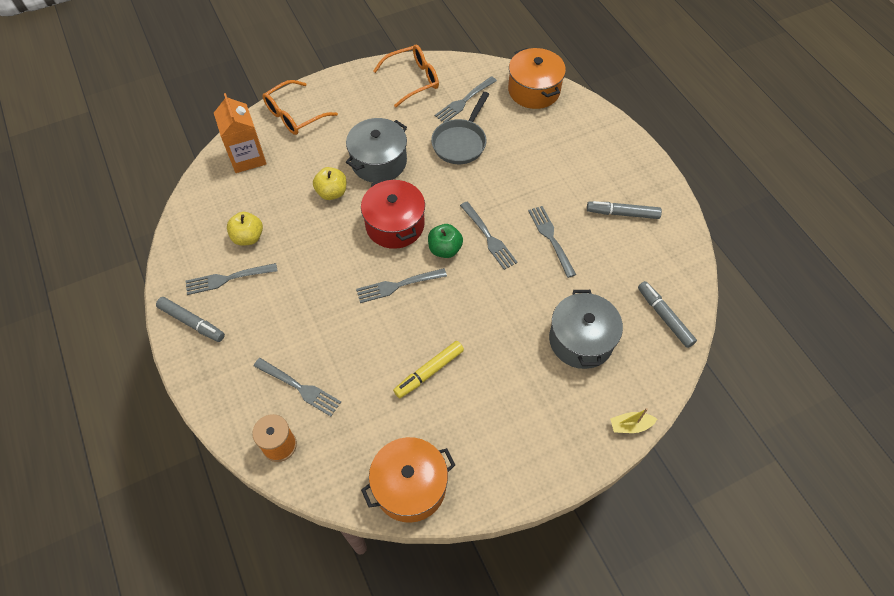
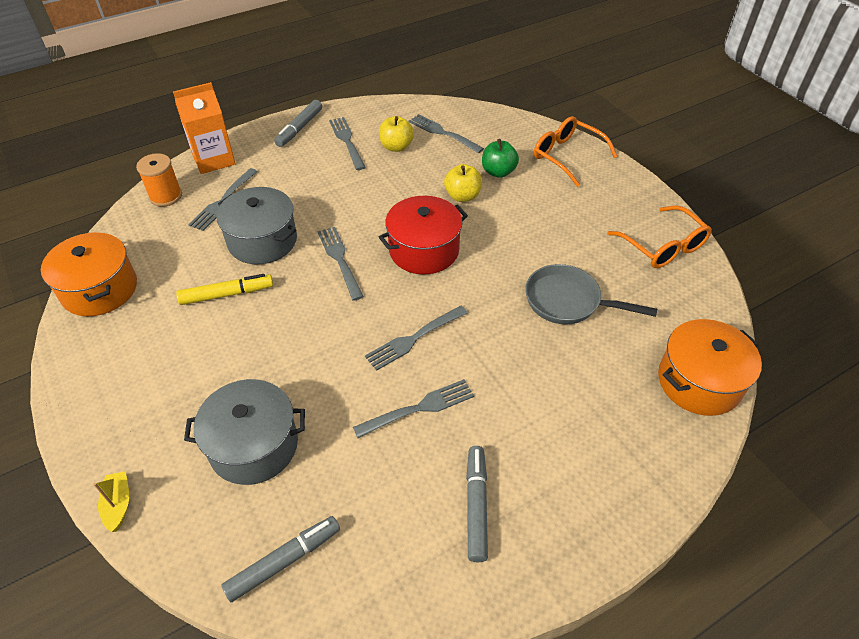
camera: 85 degrees right, 10 degrees down
orange carton [214,93,267,173] -> orange carton moved to [173,82,236,174]
grey pot [346,118,407,183] -> grey pot moved to [216,187,297,264]
yellow marker [393,341,464,398] -> yellow marker turned 120 degrees clockwise [176,274,273,305]
green apple [428,224,463,258] -> green apple moved to [482,139,519,178]
grey fork [435,76,497,123] -> grey fork moved to [409,114,484,153]

